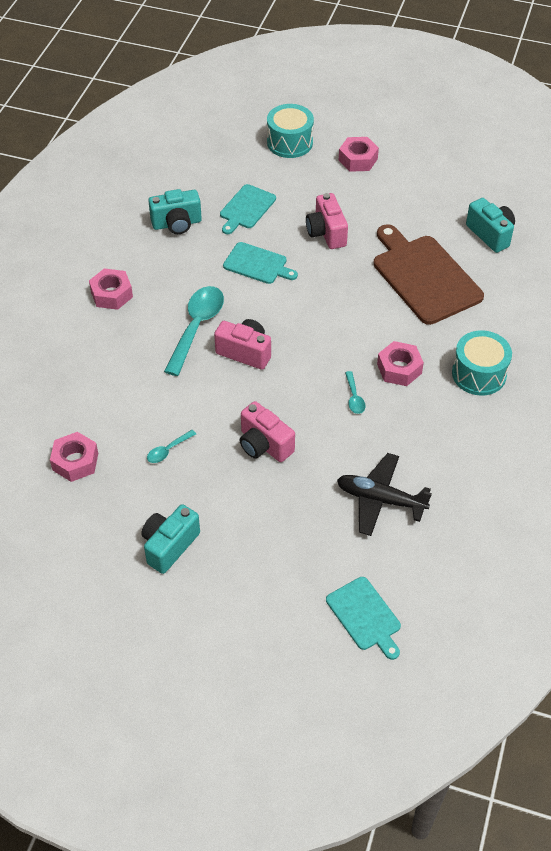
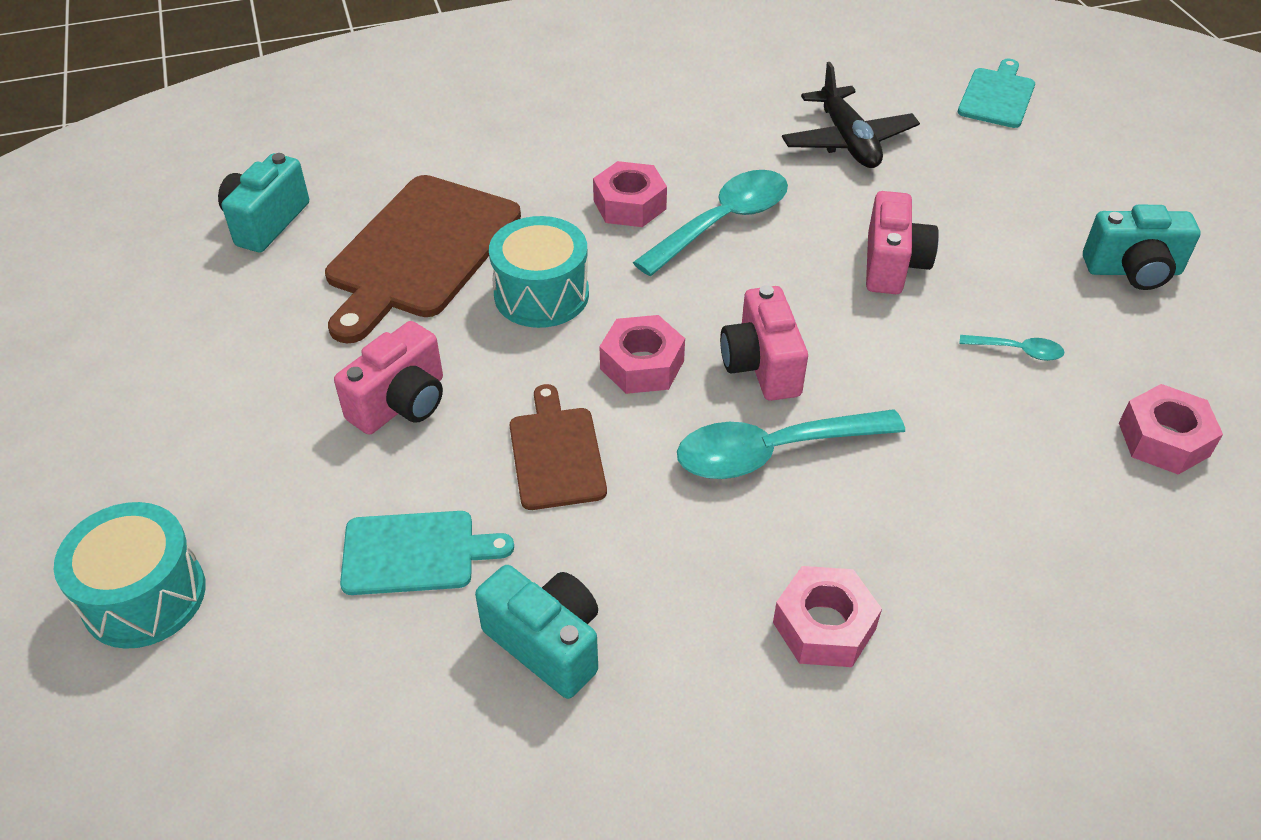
camera: 125 degrees left, 5 degrees down
turquoise cutting board [223,242,298,284] -> brown cutting board [510,384,607,510]
pink nut [339,137,379,172] -> pink nut moved to [599,315,685,394]
turquoise spoon [345,371,366,414] -> turquoise spoon [633,170,788,276], size x2.16
turquoise drum [452,330,512,396] -> turquoise drum moved to [489,216,589,328]

